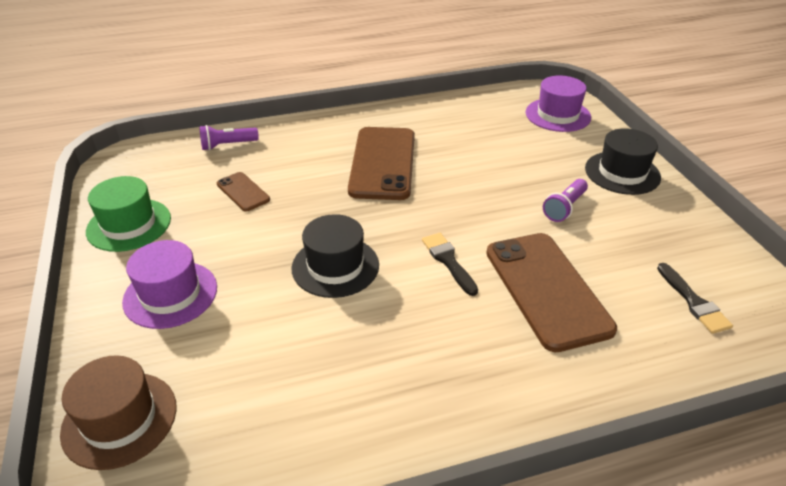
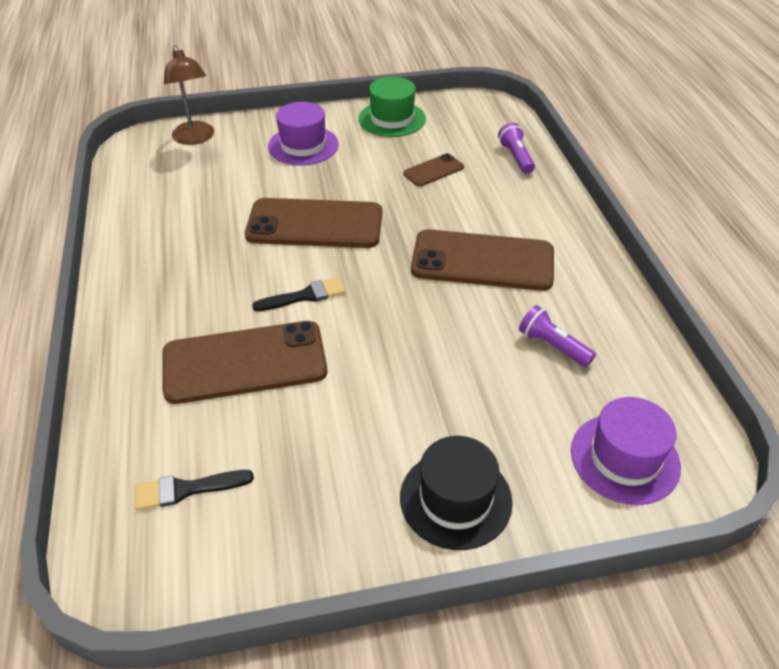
camera: 95 degrees right, 5 degrees up
brown hat [60,355,177,470] -> brown lamp [164,45,214,145]
black hat [292,214,379,298] -> brown phone [245,198,382,248]
purple flashlight [543,179,588,222] -> purple flashlight moved to [519,305,596,367]

